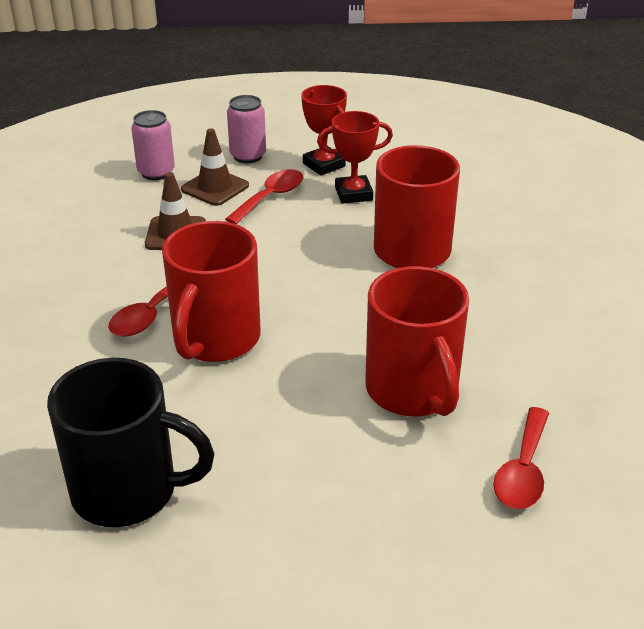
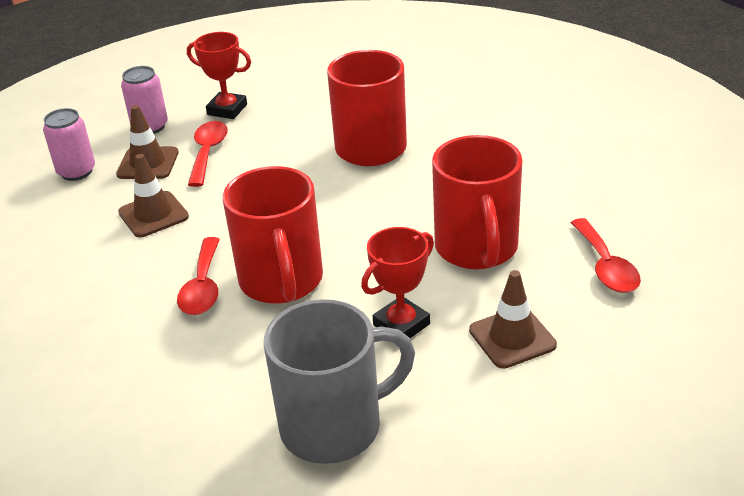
camera: 30 degrees left, 0 degrees up
black mug [47,358,214,527] -> grey mug [264,299,415,464]
red trophy [317,111,393,204] -> red trophy moved to [361,227,434,338]
red mug [365,266,469,416] -> red mug turned 45 degrees clockwise [432,135,522,270]
none -> brown traffic cone [469,270,557,369]

